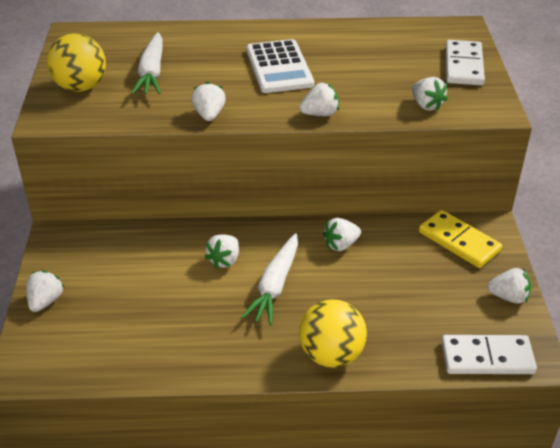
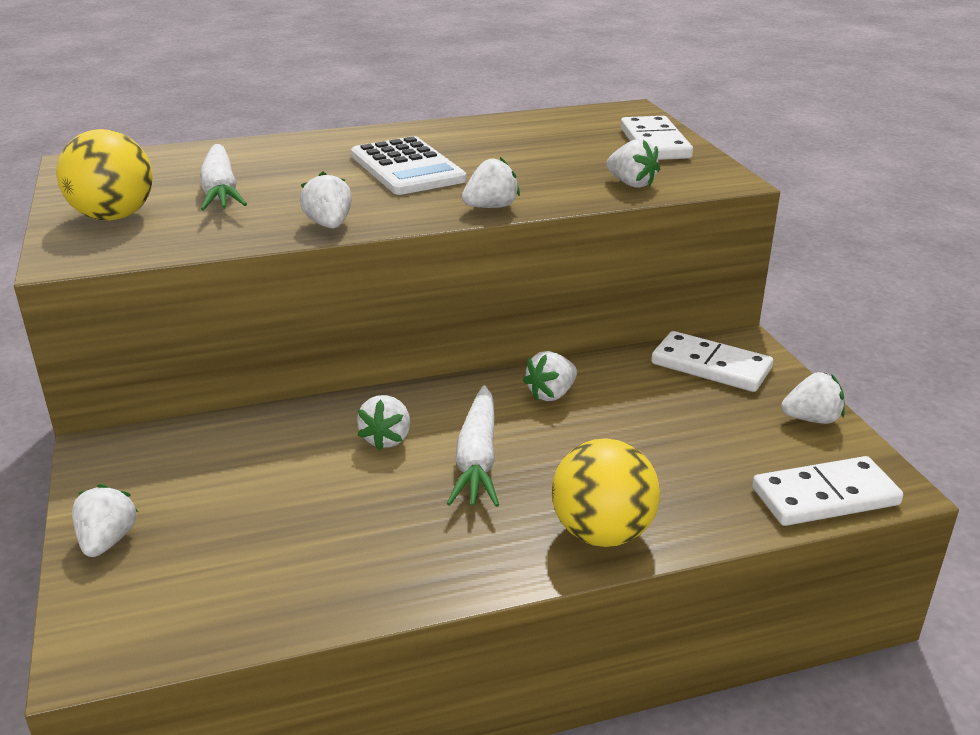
camera: 15 degrees left, 10 degrees down
yellow domino [419,210,502,268] -> white domino [651,331,773,392]

